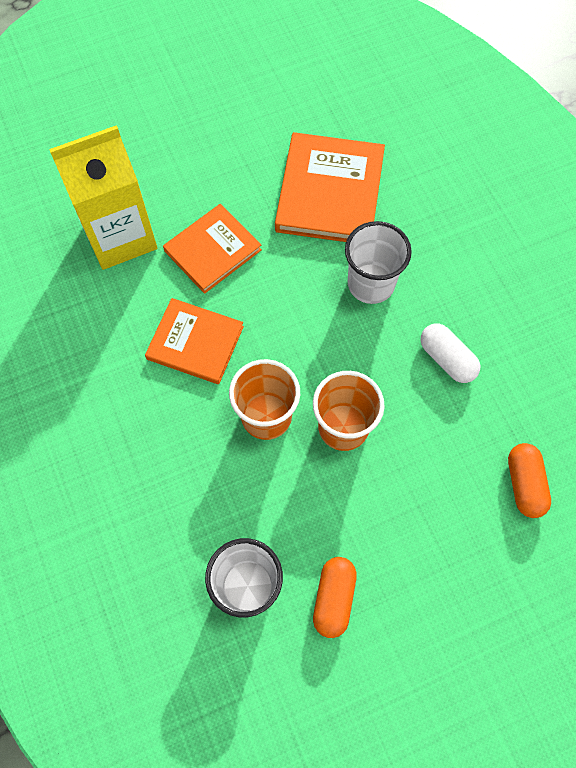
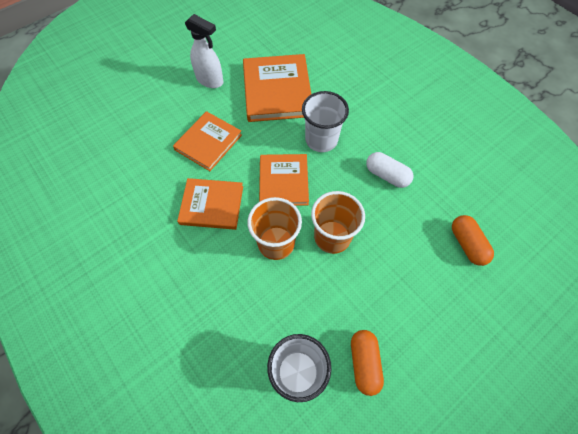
camera: 15 degrees left, 5 degrees down
yellow carton [49,125,157,270] -> none
none -> white spray bottle [185,14,224,88]
none -> orange book [259,154,309,206]

